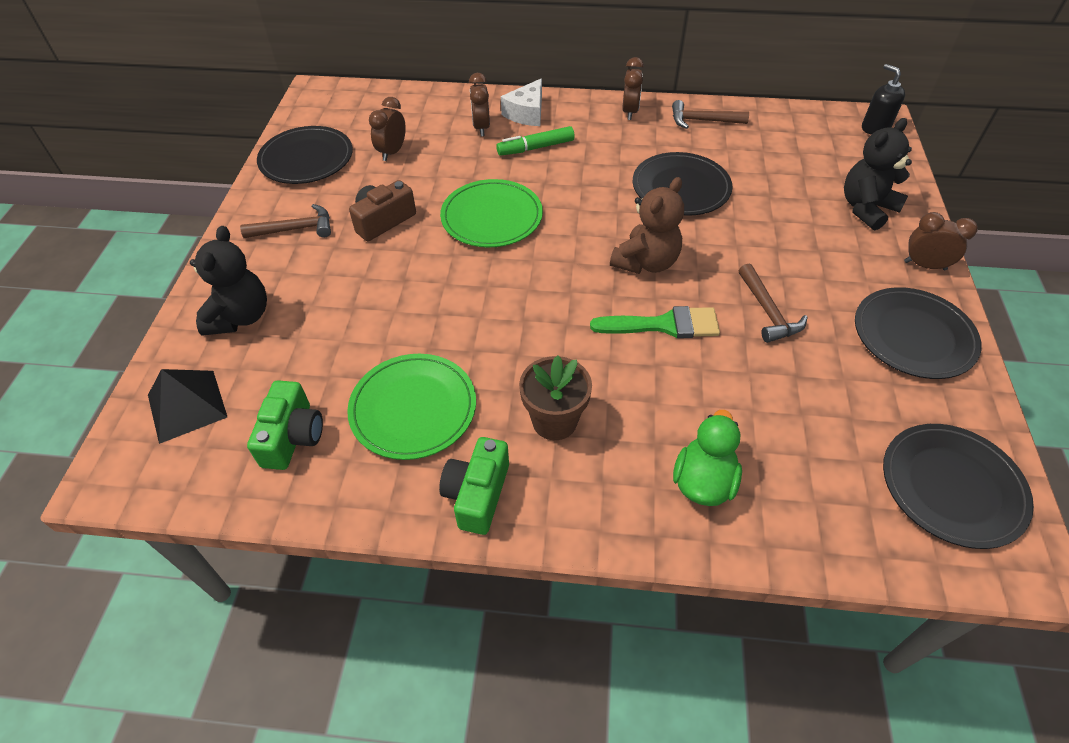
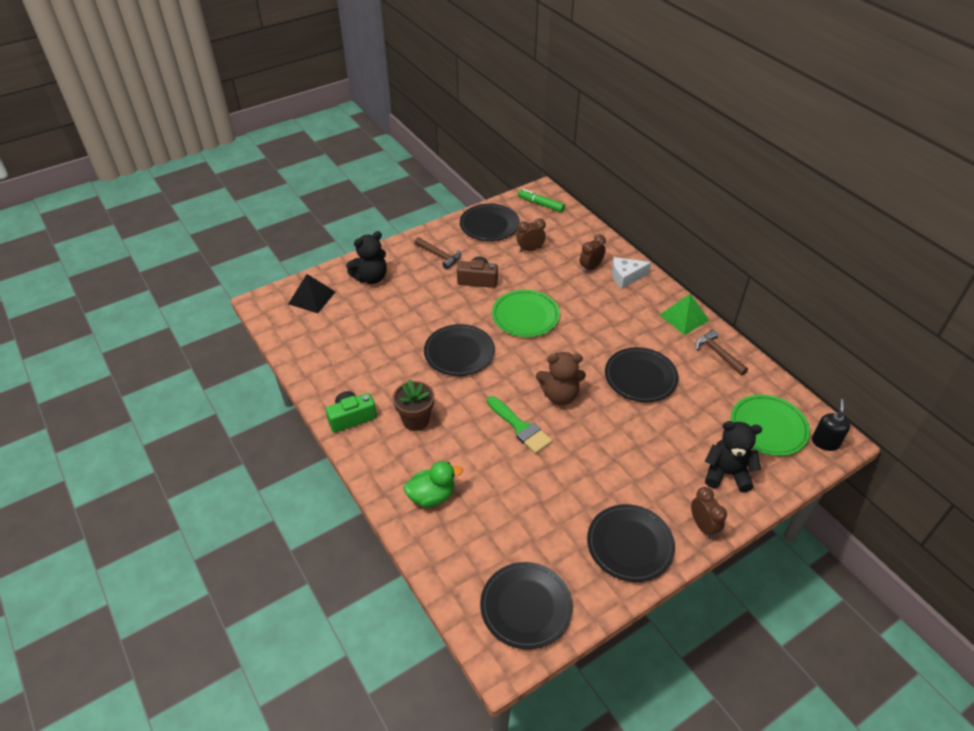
camera: 50 degrees right, 5 degrees down
green camera [247,380,323,470] -> none
green plate [347,354,476,460] -> green plate moved to [731,395,810,456]
green marker [496,126,575,156] -> green marker moved to [518,189,565,212]
brown clock [622,57,644,120] -> green pyramid [659,294,710,335]
brown hammer [739,264,808,343] -> none
none -> black plate [424,324,495,376]

